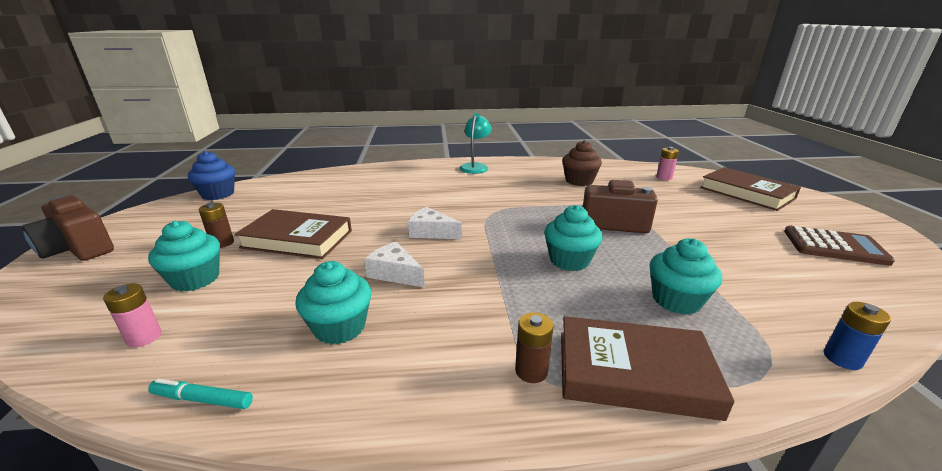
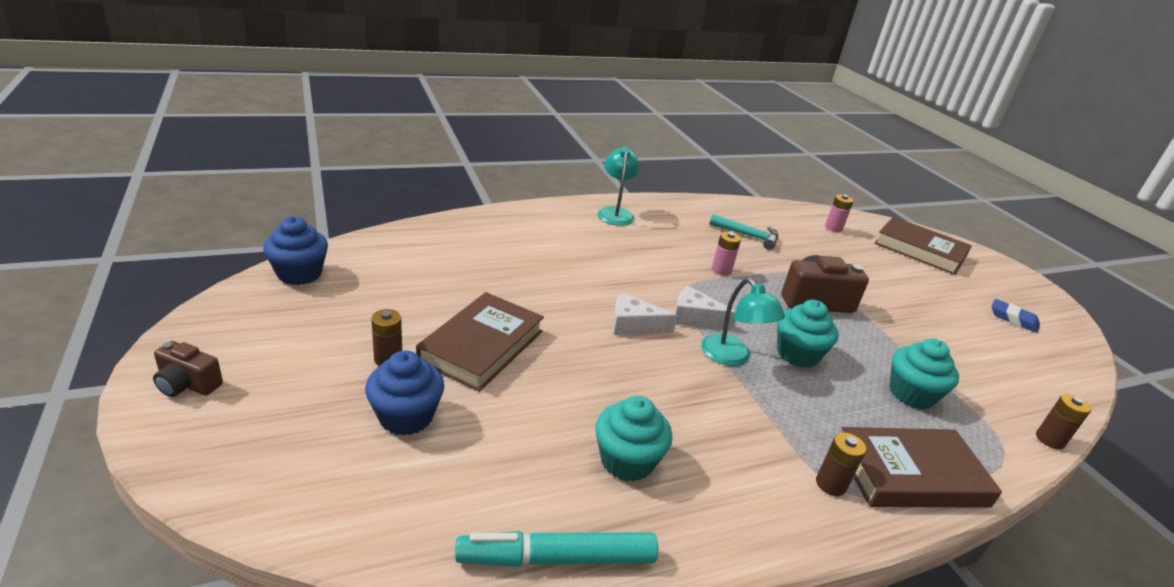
camera: 20 degrees left, 5 degrees up
brown camera [22,196,114,261] -> brown camera [153,341,223,397], size x0.59
pink battery [103,283,162,347] -> pink battery moved to [712,232,741,276]
turquoise cupcake [148,221,220,291] -> blue cupcake [365,350,444,436]
turquoise marker [148,379,253,409] -> turquoise marker [455,531,658,567], size x1.81
brown book [235,209,352,259] -> brown book turned 60 degrees counterclockwise [416,292,544,392]
white cheese [364,242,425,288] -> white cheese moved to [674,286,736,330]
brown cupcake [562,140,602,186] -> turquoise hammer [710,214,778,250]
brown calculator [784,226,895,266] -> blue eraser [992,299,1040,333]
blue battery [824,302,891,370] -> brown battery [1036,394,1091,449]
none -> turquoise lamp [701,278,785,366]

